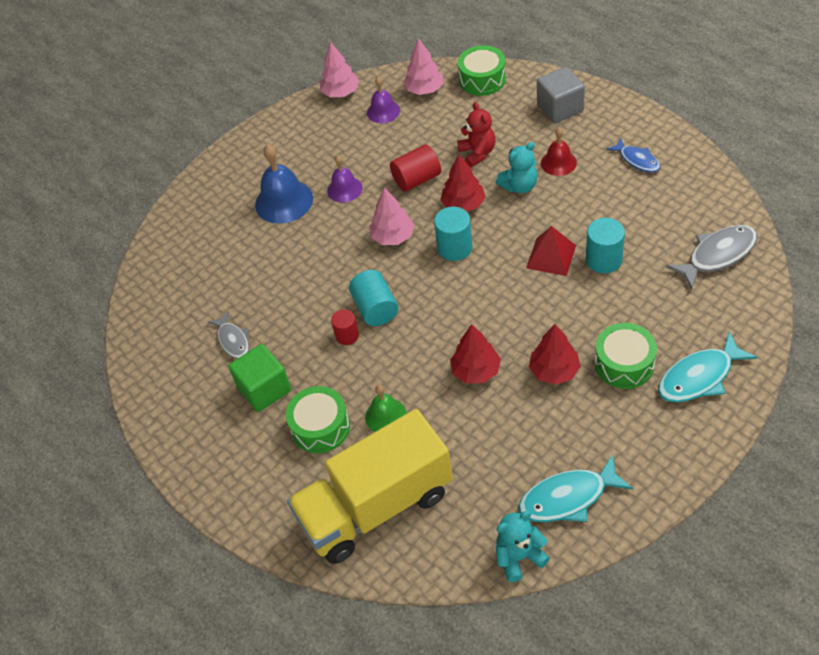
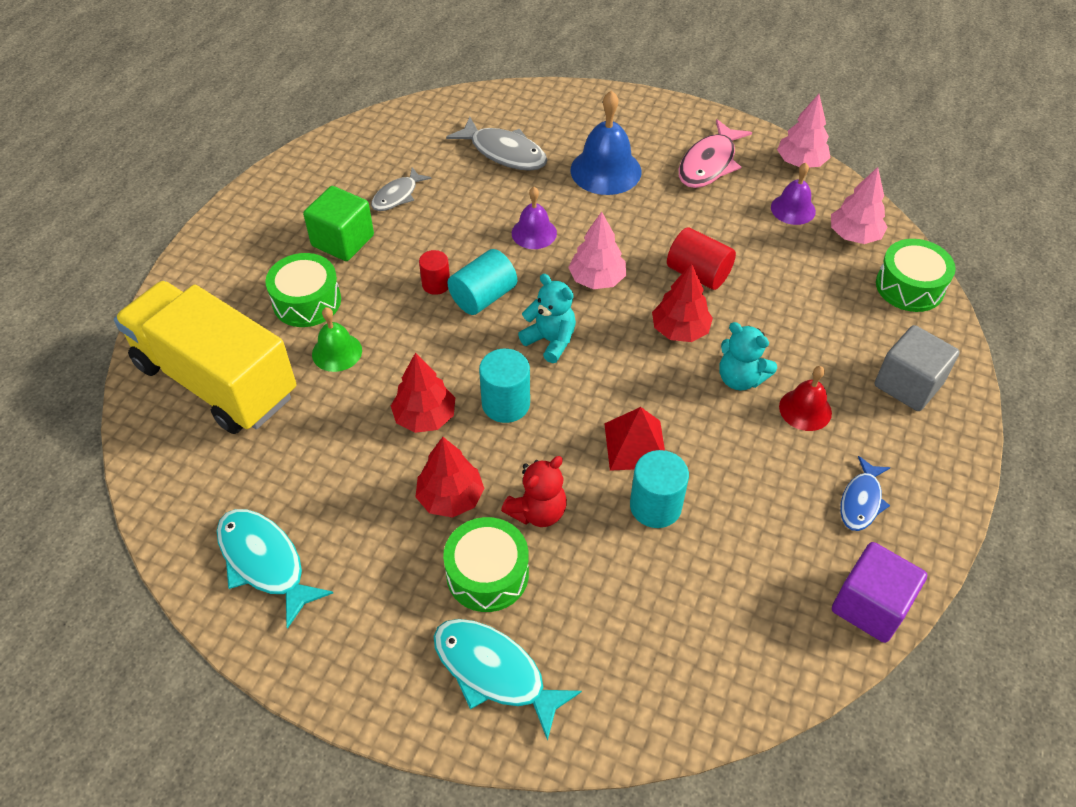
camera: 60 degrees right, 0 degrees up
purple bell [327,155,362,203] -> purple bell moved to [512,187,557,249]
turquoise cylinder [434,207,473,261] -> turquoise cylinder moved to [479,349,530,423]
red teddy bear [457,102,495,167] -> red teddy bear moved to [501,456,567,527]
turquoise teddy bear [496,510,550,582] -> turquoise teddy bear moved to [518,274,576,363]
grey fish [666,225,757,290] -> grey fish moved to [446,117,548,171]
none -> pink fish [679,119,752,188]
none -> purple cube [832,542,927,643]

